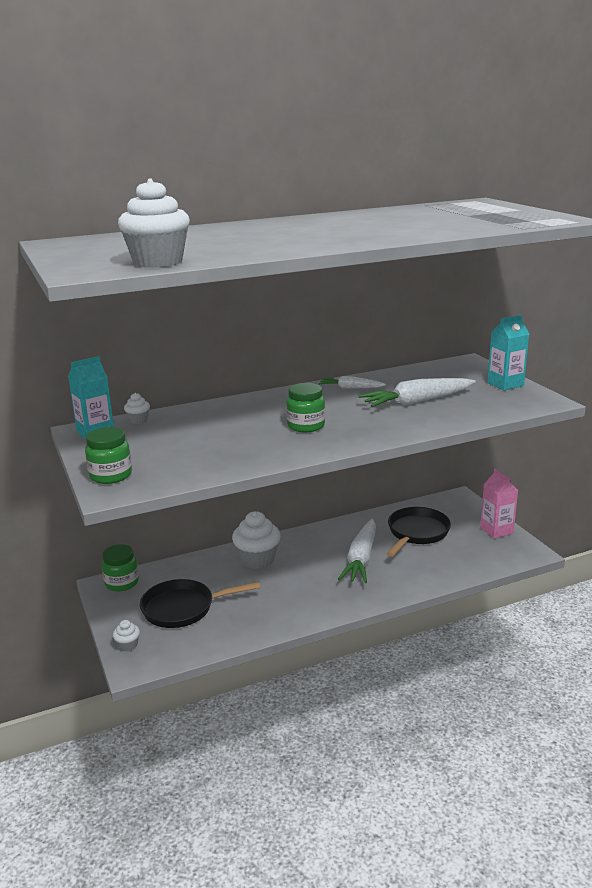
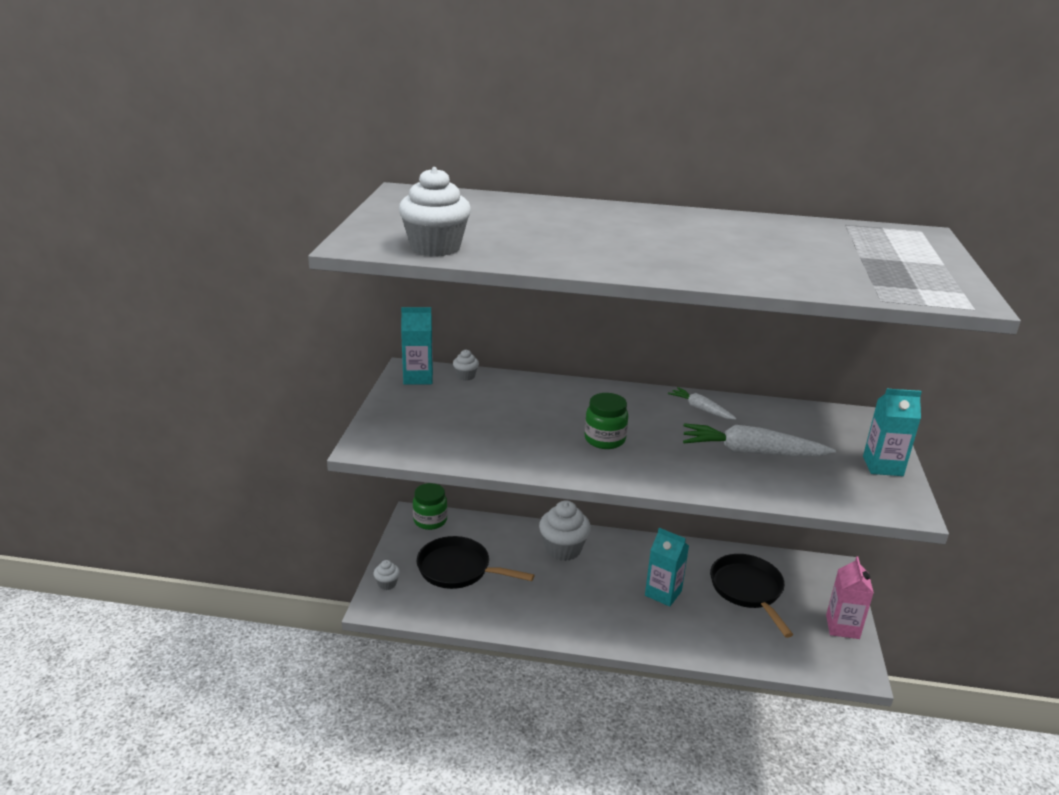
camera: 30 degrees right, 5 degrees up
green jar [85,427,132,484] -> none
white carrot [338,519,376,583] -> turquoise carton [645,528,689,607]
black pan [386,507,451,557] -> black pan turned 75 degrees counterclockwise [710,554,793,638]

